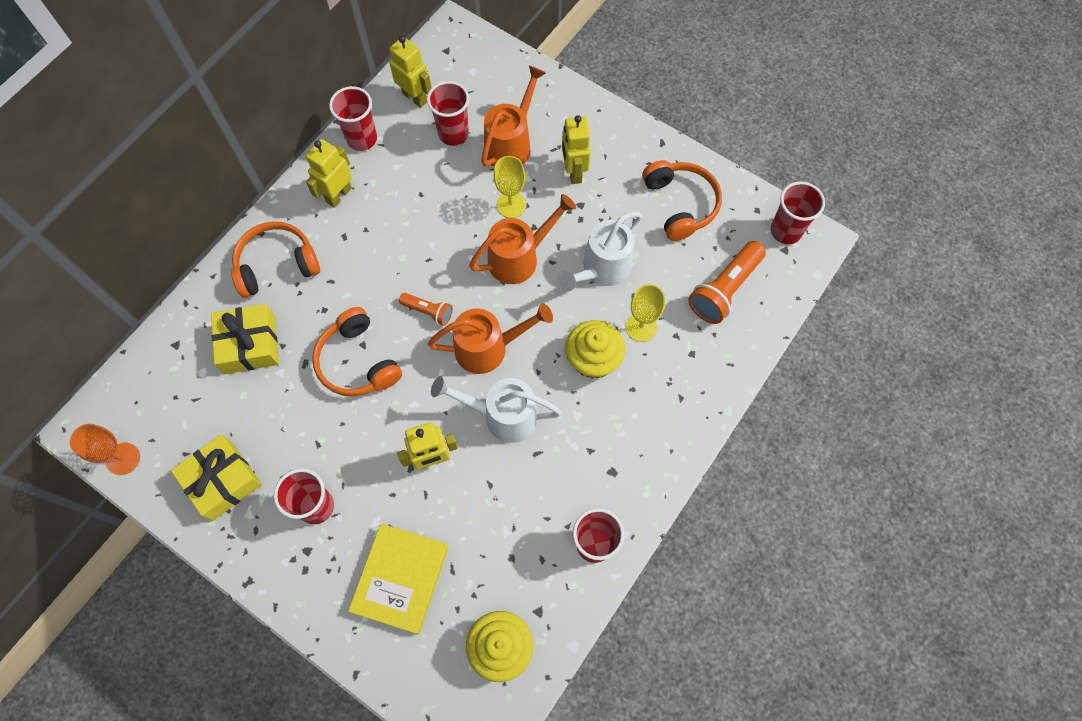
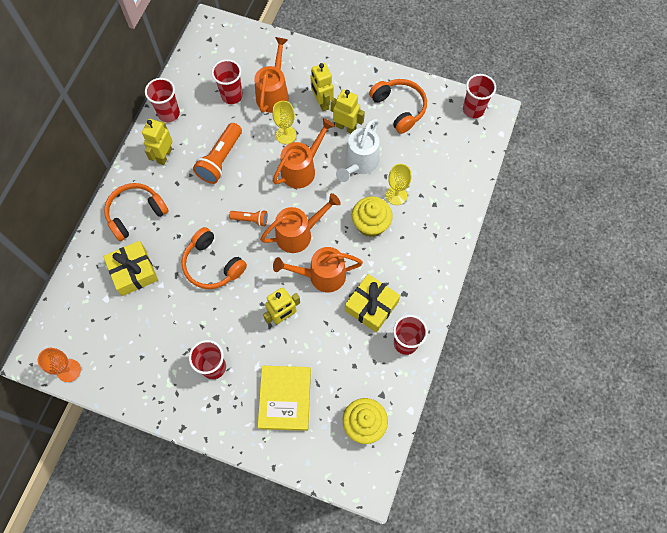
camera: 15 degrees left, 0 degrees up
yellow gift [171,434,262,521] -> yellow gift moved to [345,274,400,333]
yellow robot [389,36,432,108] -> yellow robot moved to [330,89,365,133]
white watering can [431,376,562,443] -> orange watering can [273,247,363,292]
orange flashlight [688,241,766,324] -> orange flashlight moved to [193,123,242,184]

